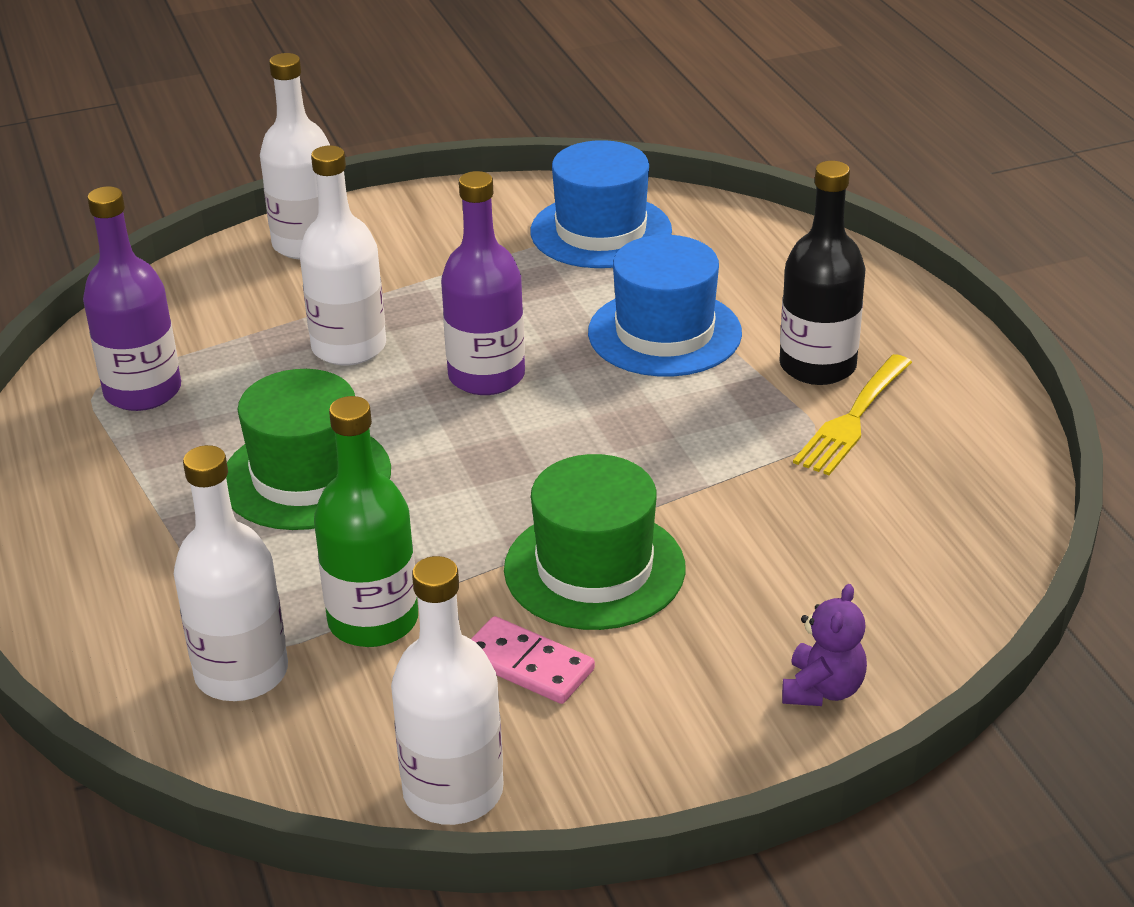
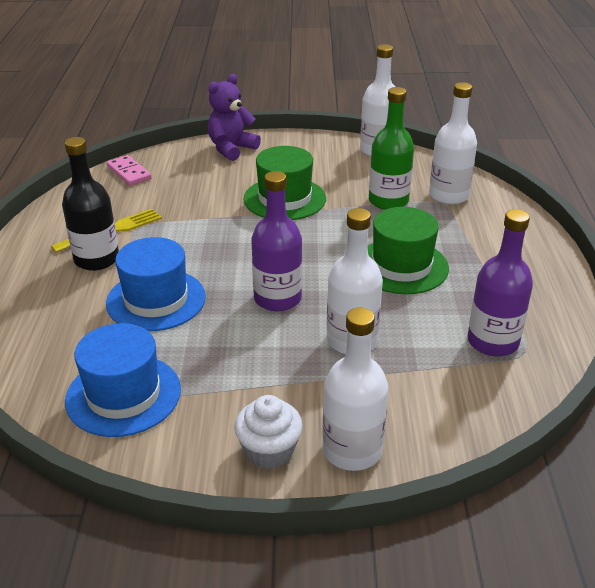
camera: 160 degrees left, 0 degrees up
pink domino [471,616,595,704] -> pink domino moved to [107,155,152,186]
purple teddy bear [782,584,867,706] -> purple teddy bear [208,74,261,161], size x1.54
none -> white cupcake [234,395,303,469]

